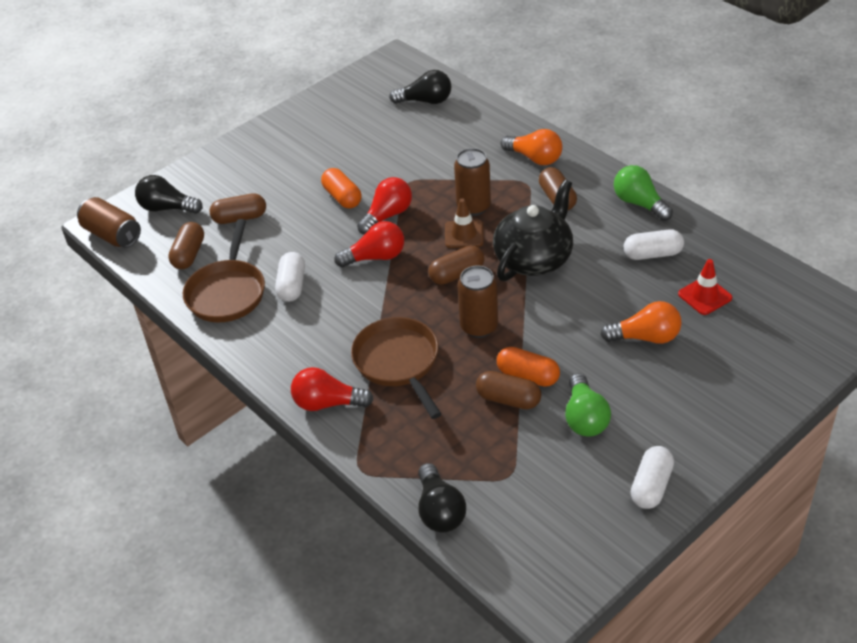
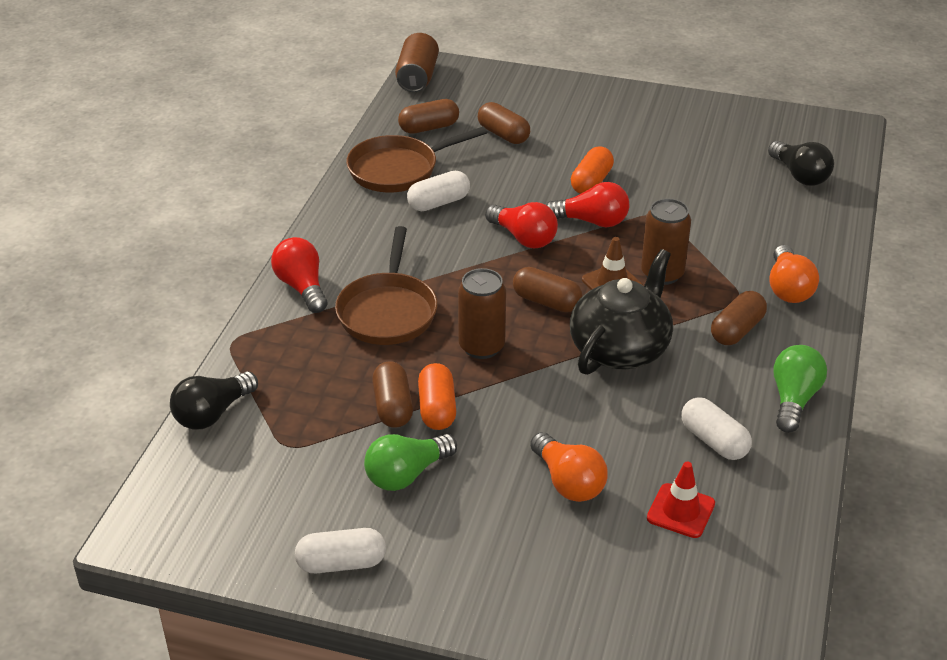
camera: 55 degrees right, 5 degrees down
black light bulb [135,175,203,214] -> none
brown pan [351,317,442,419] -> brown pan turned 150 degrees clockwise [335,226,437,345]
black teapot [493,180,573,281] -> black teapot turned 60 degrees counterclockwise [570,249,673,375]

